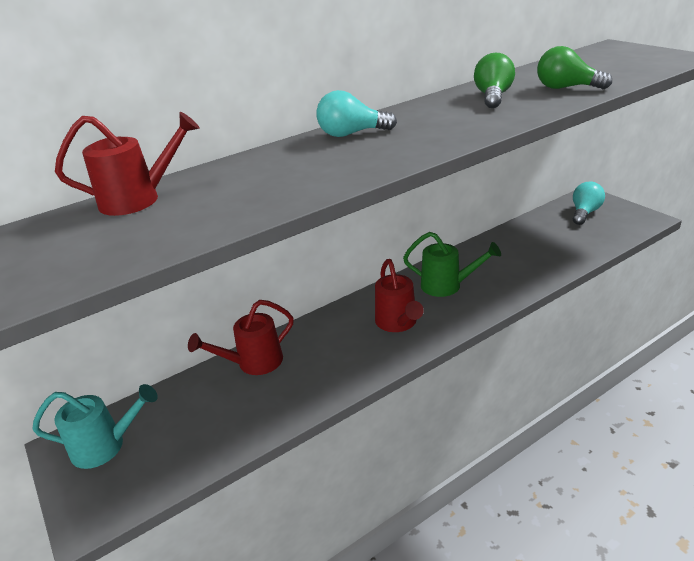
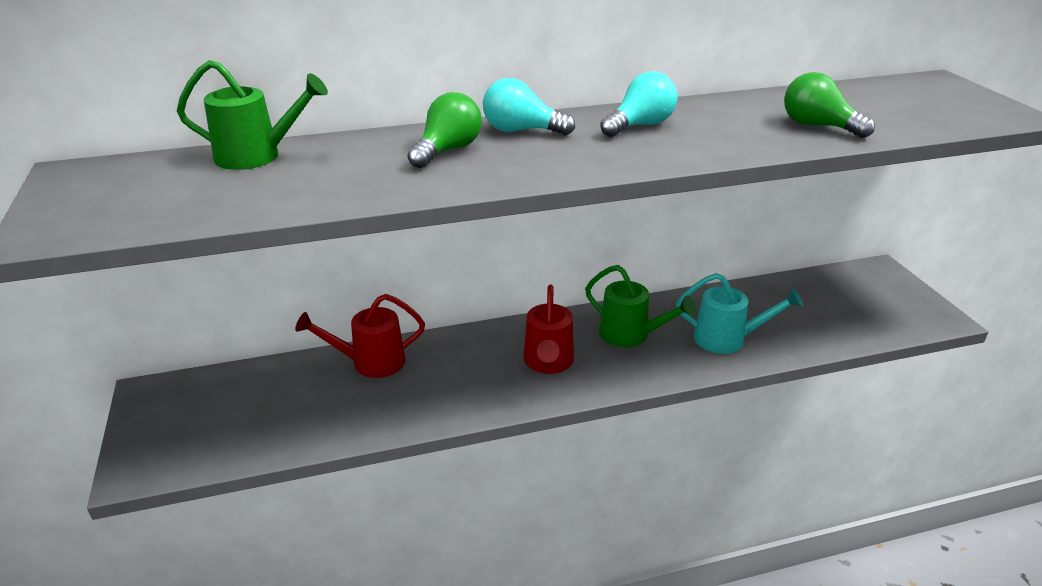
camera: 15 degrees right, 0 degrees up
turquoise watering can [32,384,158,469] -> turquoise watering can moved to [676,273,803,354]
red watering can [55,112,200,216] -> green watering can [177,60,328,170]
green light bulb [474,53,515,108] -> green light bulb moved to [407,92,482,168]
turquoise light bulb [573,181,605,225] -> turquoise light bulb moved to [600,71,678,137]

